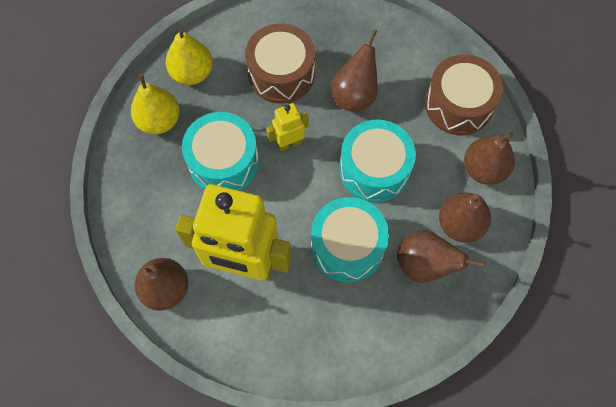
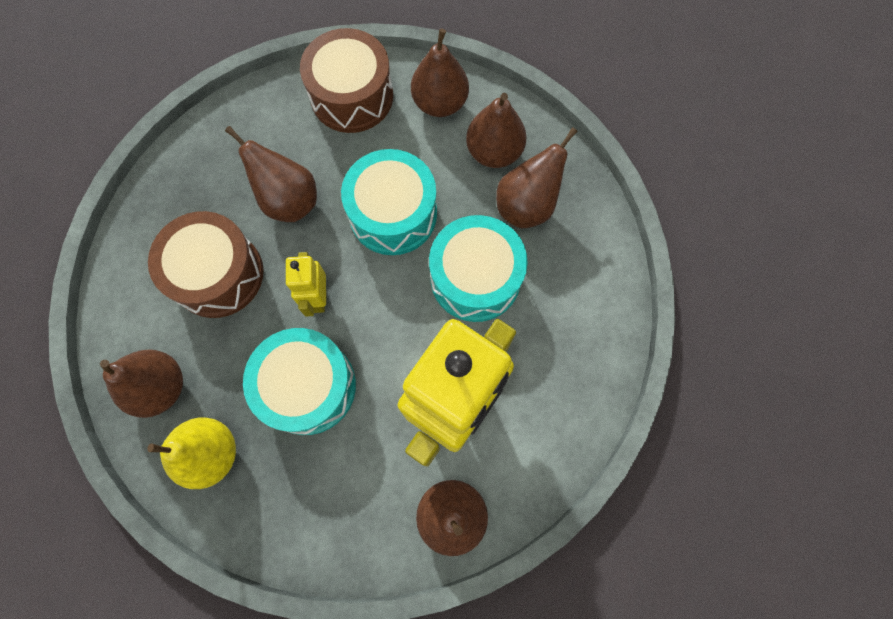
camera: 70 degrees left, 5 degrees up
yellow pear [166,27,213,85] -> brown pear [100,349,183,418]

